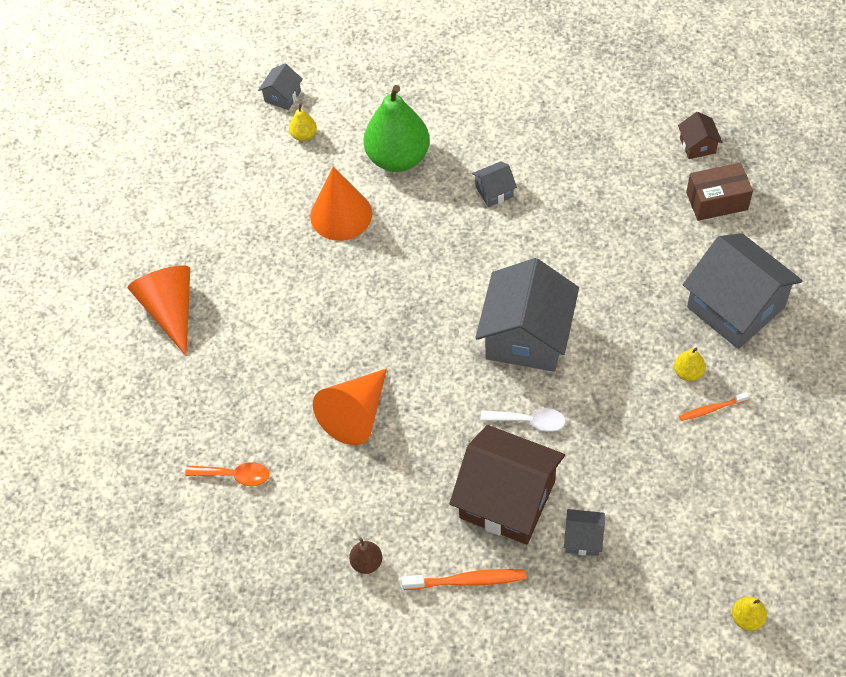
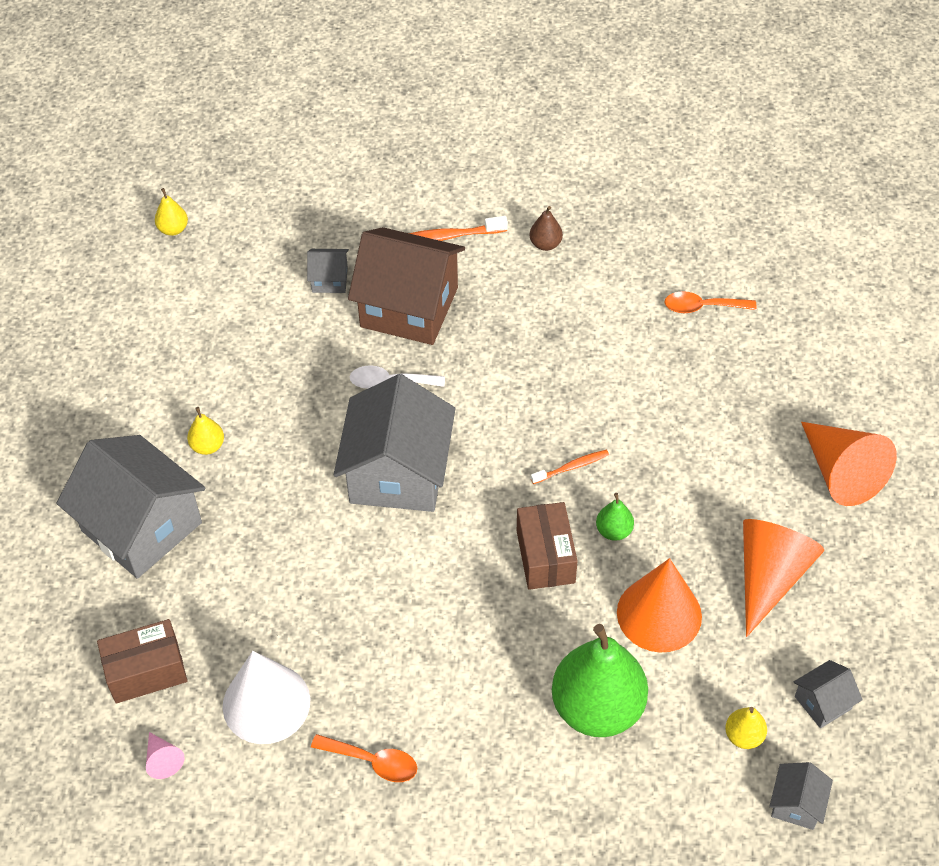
camera: 170 degrees right, 5 degrees down
orange cone [313,369,387,445] -> orange cone moved to [743,519,824,637]
grey house [472,161,517,207] -> grey house moved to [794,660,863,728]
brown house [678,112,723,159] -> pink cone [146,732,185,779]
orange toothbrush [679,392,749,421] -> orange toothbrush moved to [531,450,609,484]
none -> white cone [223,651,310,744]
none -> orange spoon [311,734,417,782]
none -> brown box [517,502,578,590]
none -> green pear [596,493,634,541]

